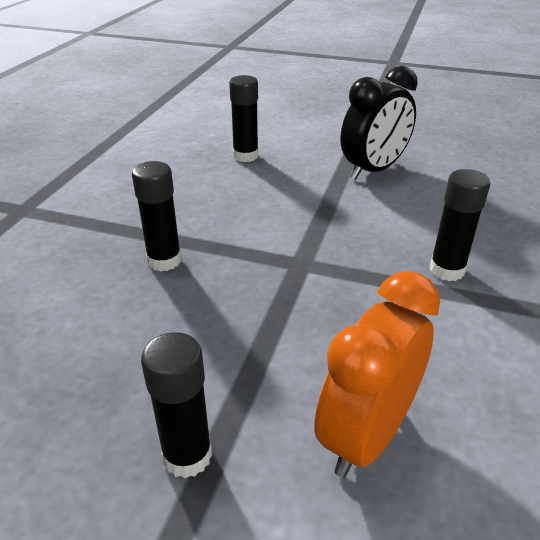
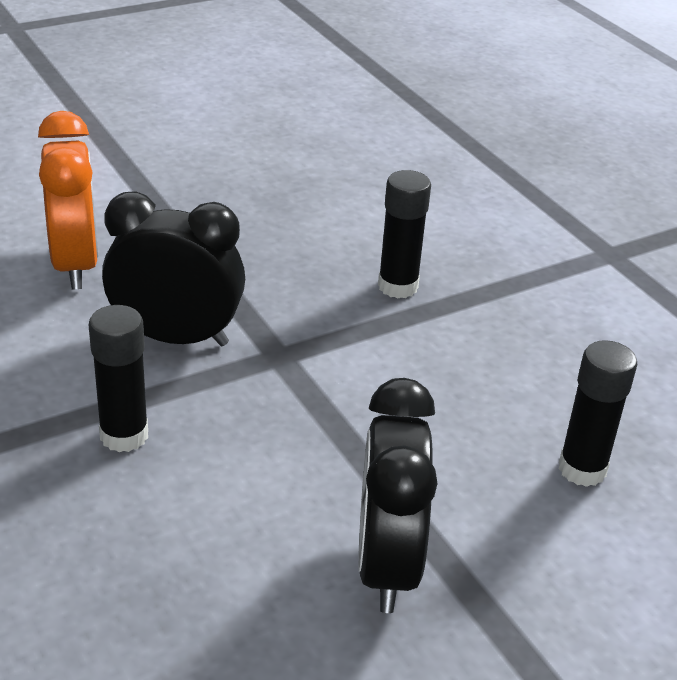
camera: 130 degrees right, 0 degrees up
black glue stick [141,332,212,478] -> none
none -> black clock [102,192,245,346]

